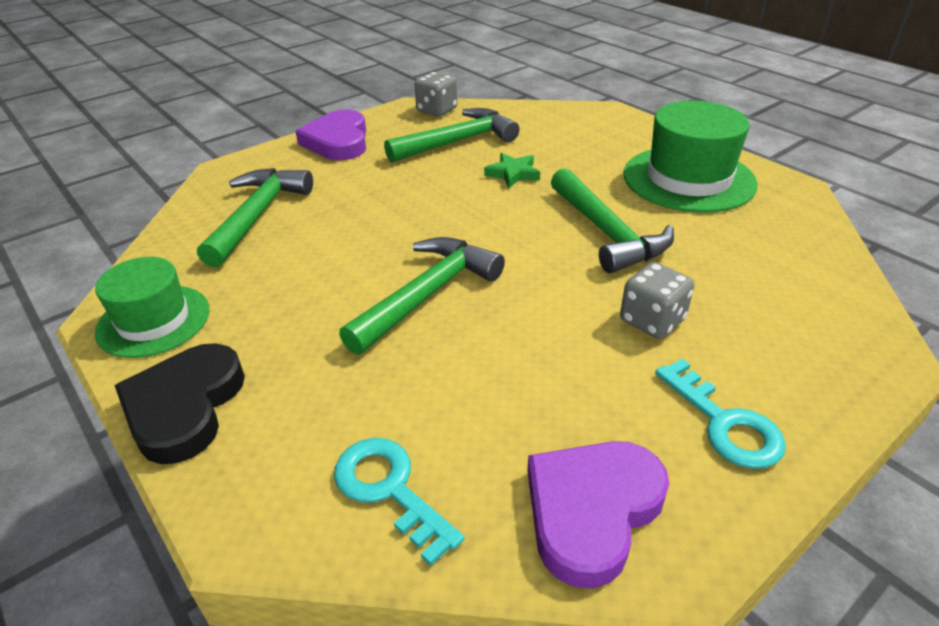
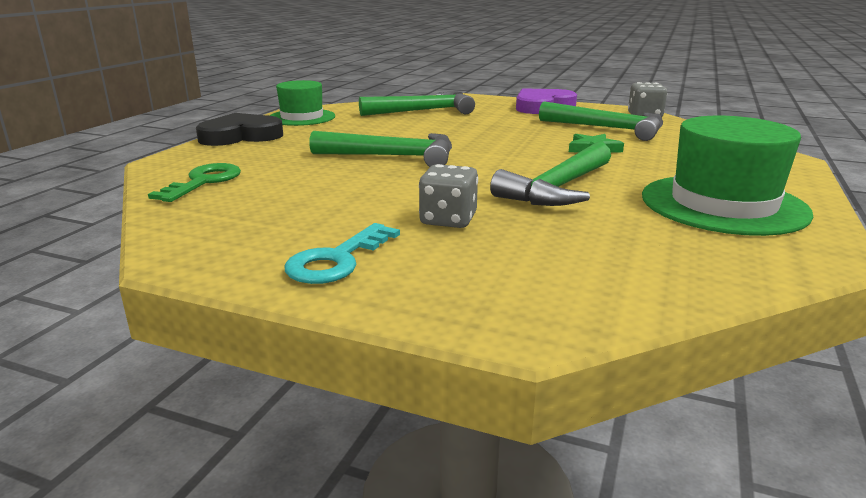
camera: 60 degrees right, 15 degrees down
turquoise key [334,438,464,566] -> green key [148,163,241,202]
purple heart [527,441,669,589] -> none

